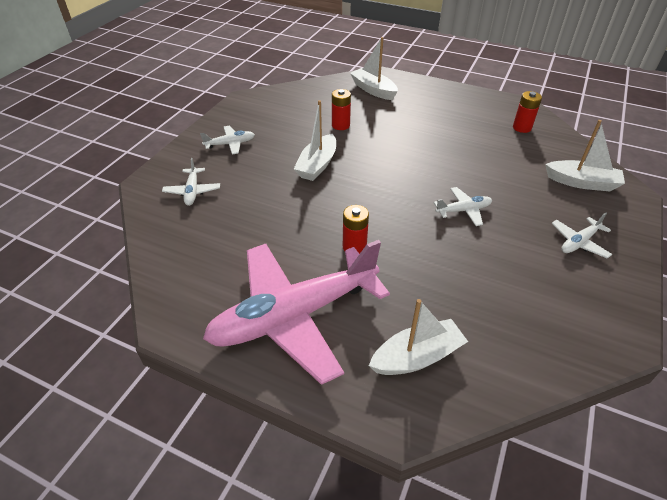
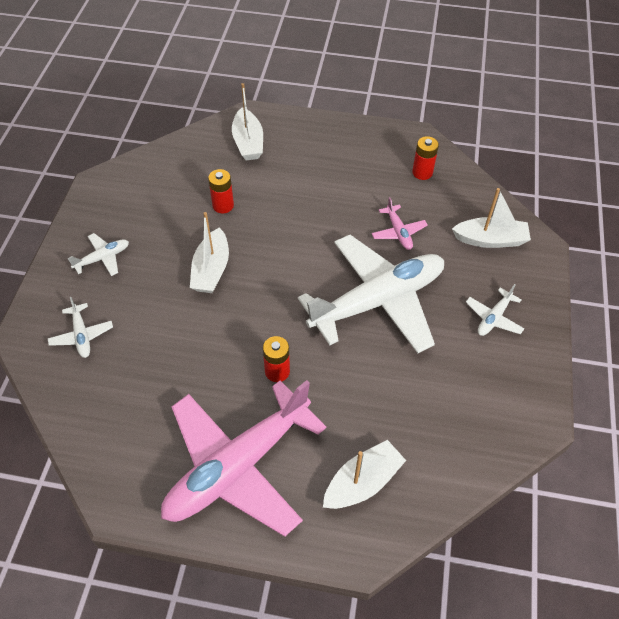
camera: 15 degrees left, 10 degrees up
white boat [350,37,398,100] -> white boat turned 135 degrees counterclockwise [232,83,263,161]
white plane [433,187,492,226] -> white plane [298,235,444,353], size x2.49
none -> pink plane [372,197,428,250]

